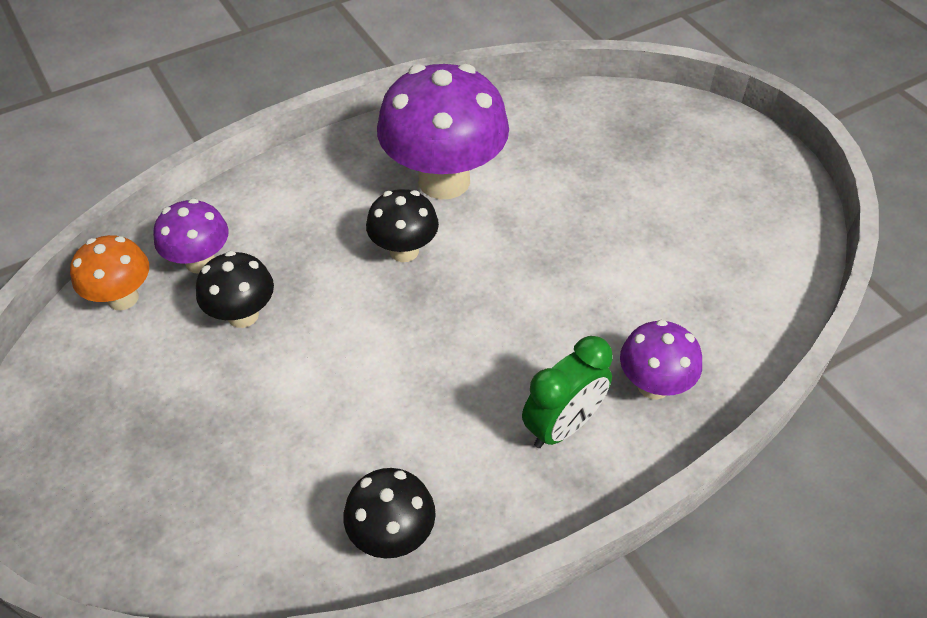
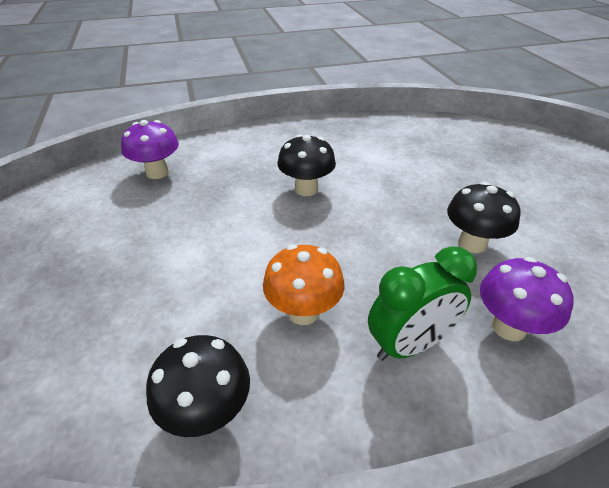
camera: 15 degrees right, 10 degrees down
orange mushroom [70,235,149,310] -> orange mushroom moved to [263,244,344,325]
black mushroom [196,251,274,328] -> black mushroom moved to [447,182,521,253]
purple mushroom [377,64,509,199] -> none

